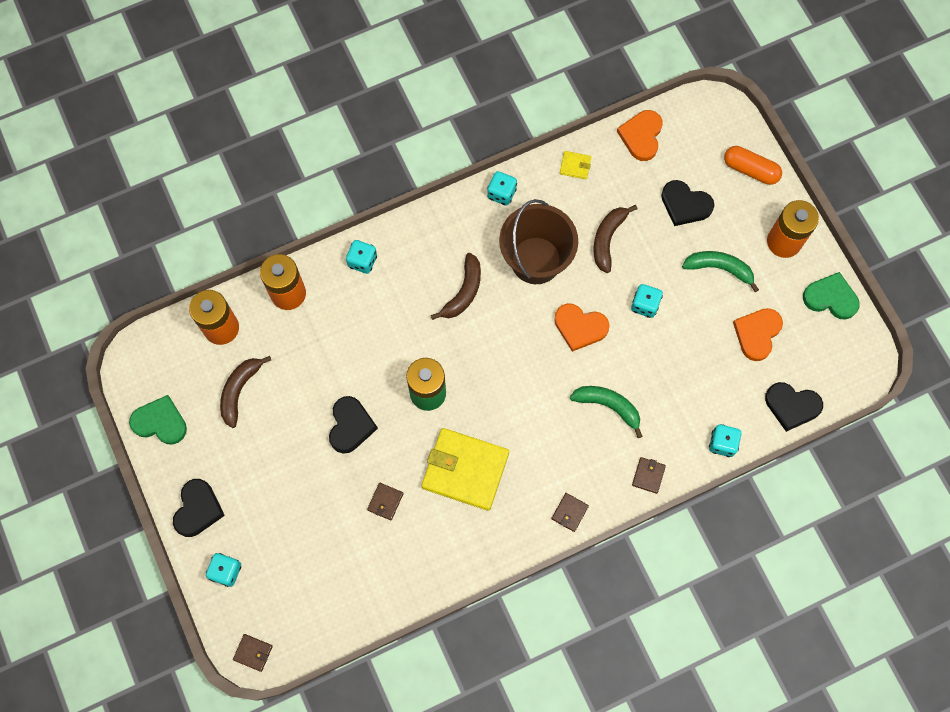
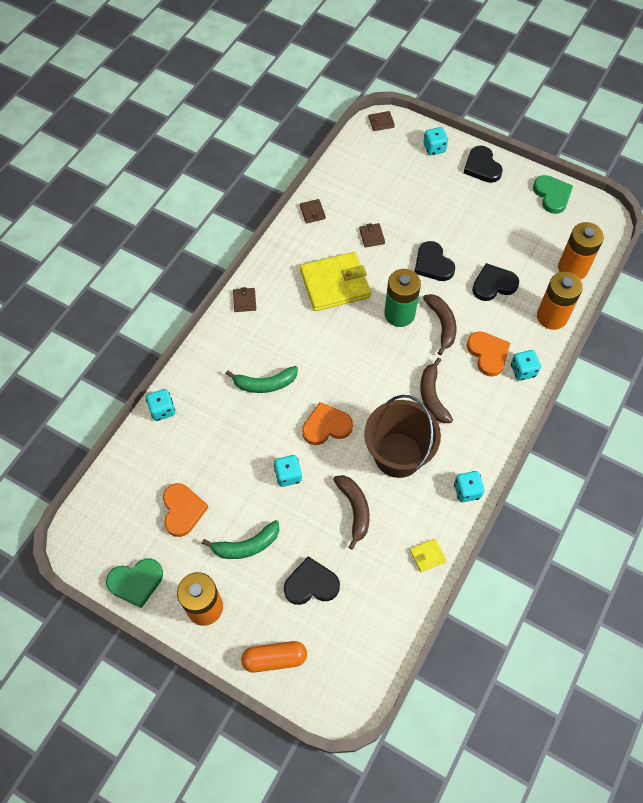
camera: 145 degrees right, 10 degrees down
green heart [129,395,187,445] -> green heart turned 90 degrees counterclockwise [533,175,573,214]
brown banana [220,356,271,428] -> brown banana moved to [423,294,457,355]
orange heart [617,110,663,161] -> orange heart moved to [467,331,510,377]
brown wallet [632,457,666,494] -> brown wallet moved to [300,199,326,224]
black heart [765,382,823,432] -> black heart moved to [472,263,519,301]

